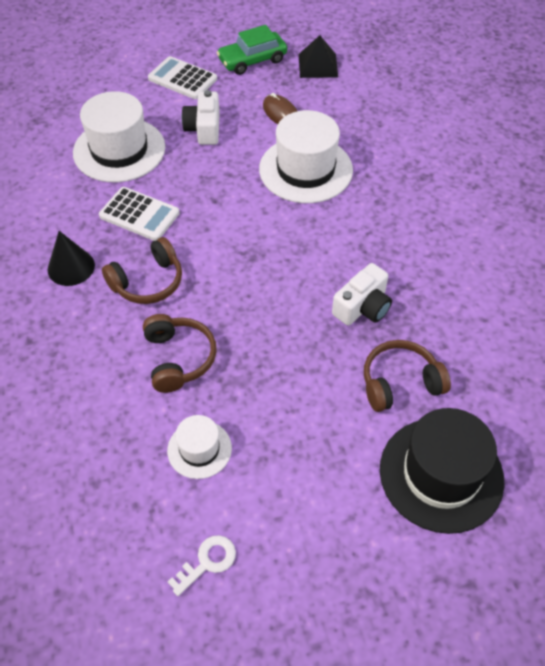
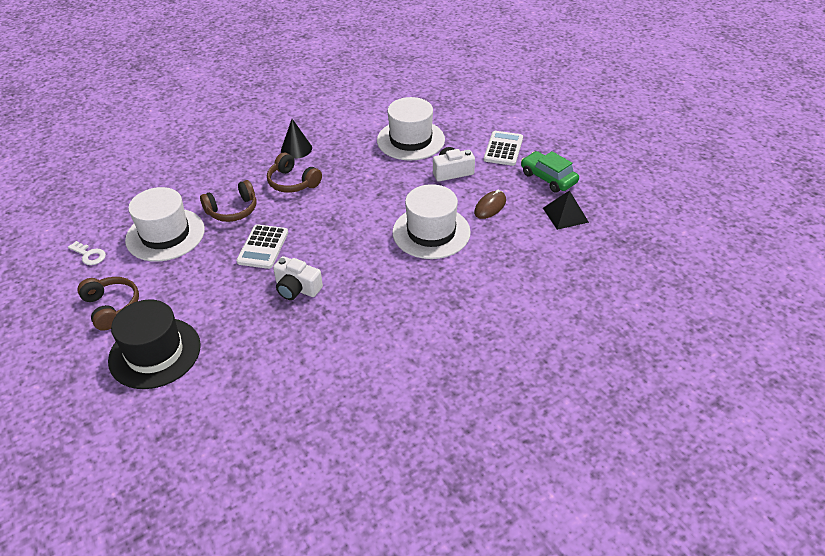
camera: 75 degrees right, 10 degrees down
white calculator [99,187,180,241] -> white calculator moved to [236,224,288,269]
white hat [167,415,232,479] -> white hat [125,187,205,262], size x1.88
brown headphones [364,340,451,412] -> brown headphones moved to [77,277,139,331]

